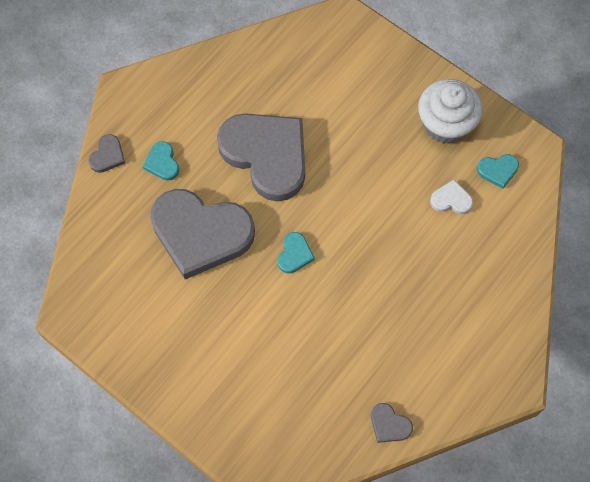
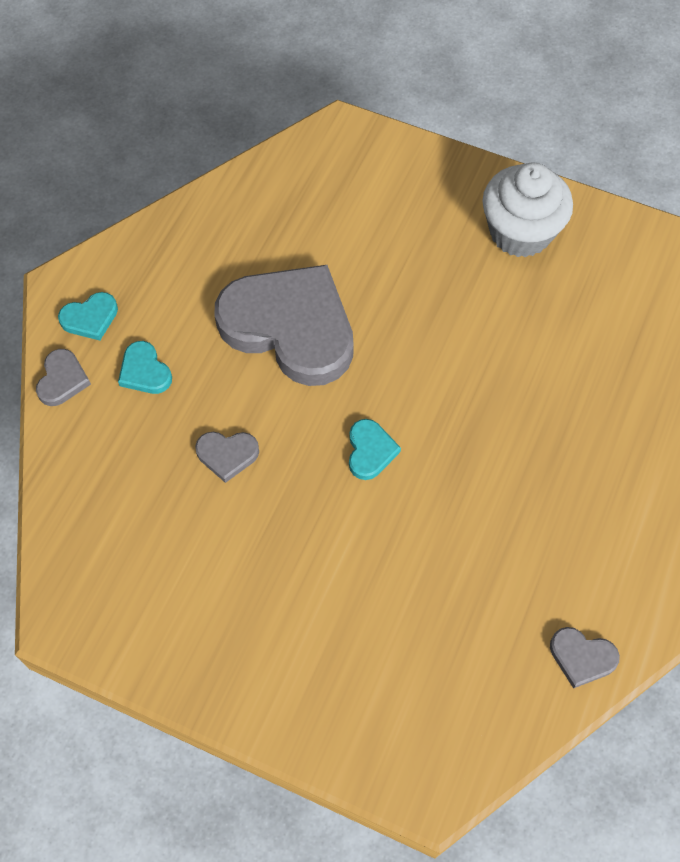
camera: 15 degrees left, 5 degrees down
grey heart [150,189,255,279] -> grey heart [195,432,259,483], size x0.40
white heart [430,179,473,214] -> none
turquoise heart [477,154,519,189] -> turquoise heart moved to [58,292,118,341]

